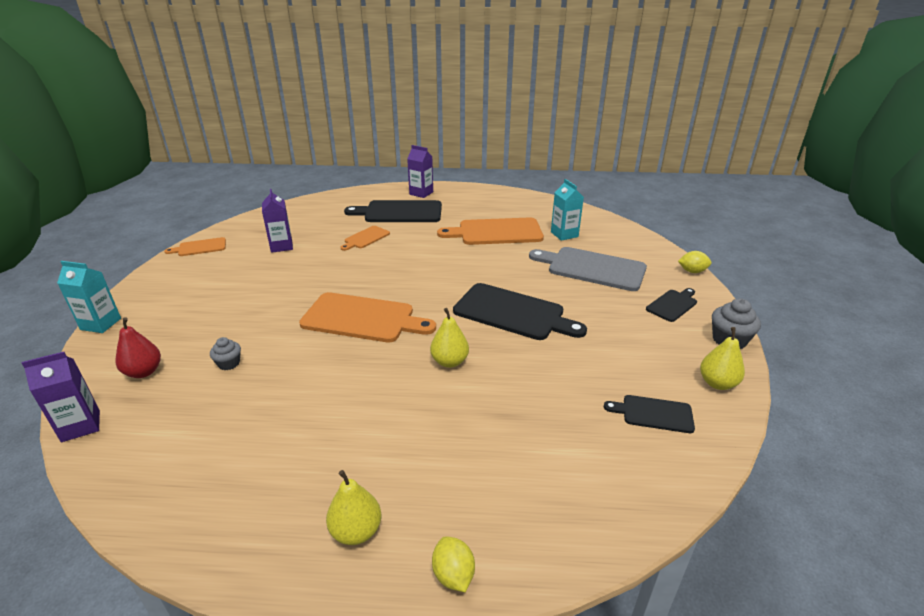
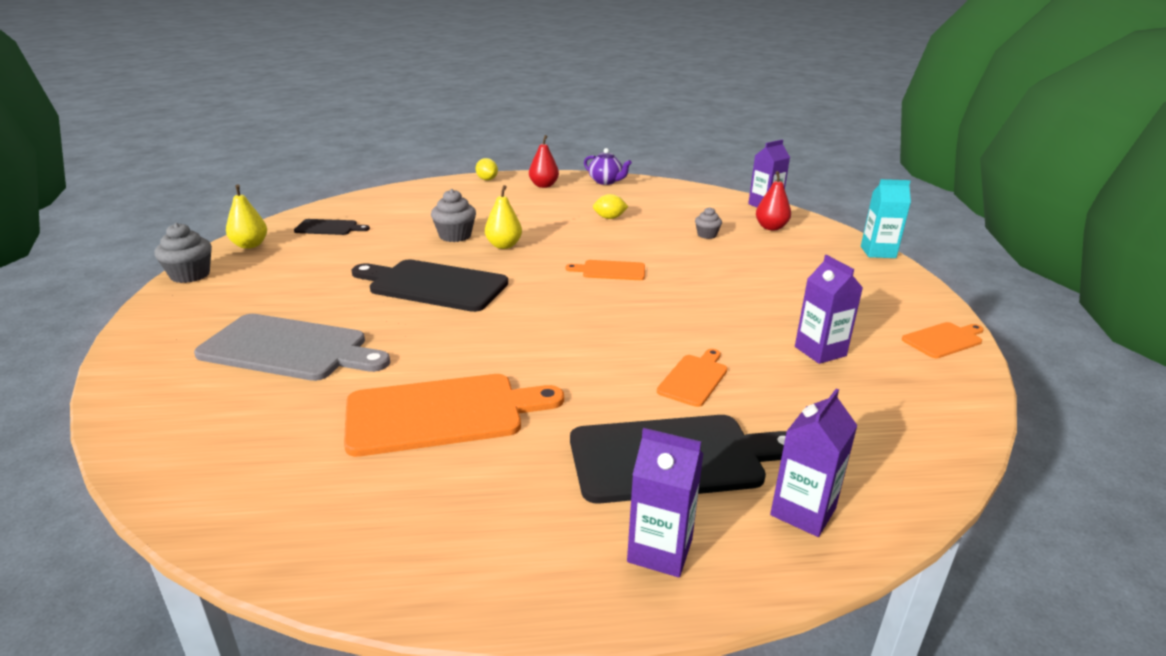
camera: 170 degrees right, 5 degrees down
orange cutting board [299,292,436,343] -> orange cutting board [566,260,645,280], size x0.52
yellow pear [326,470,381,545] -> red pear [529,135,559,188]
turquoise carton [551,179,584,241] -> none
black cutting board [646,288,697,322] -> none
yellow lemon [678,251,712,273] -> yellow lemon moved to [593,194,629,219]
none -> grey cupcake [431,189,476,242]
none -> purple teapot [584,148,632,185]
none -> purple carton [770,388,858,537]

